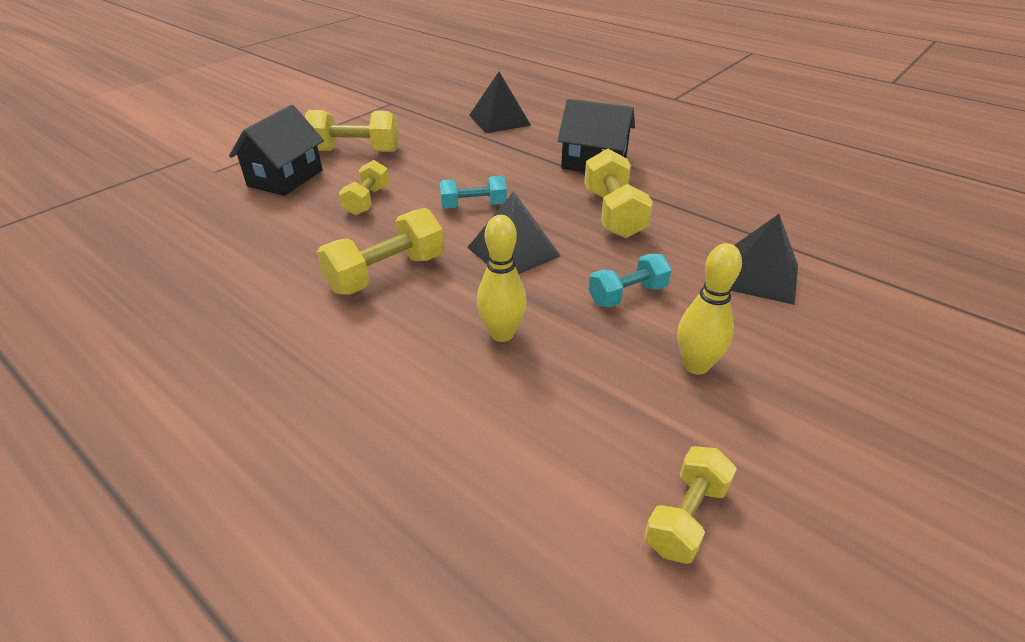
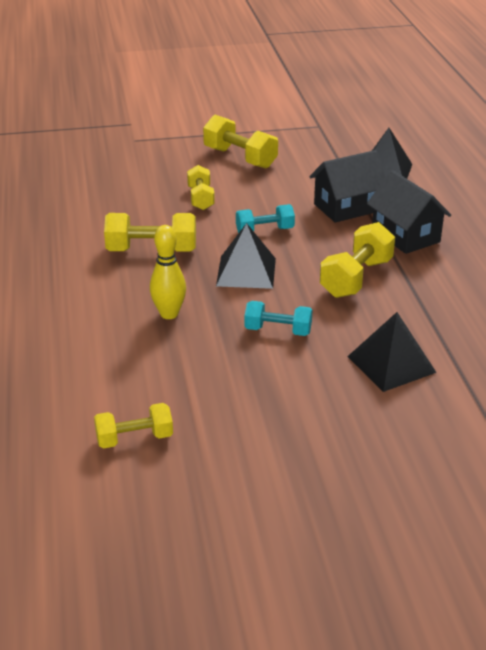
camera: 40 degrees right, 5 degrees down
black house [229,105,324,196] -> black house moved to [309,150,386,223]
yellow dumbbell [339,160,389,215] -> yellow dumbbell turned 60 degrees counterclockwise [187,165,215,210]
turquoise dumbbell [439,176,507,209] -> turquoise dumbbell turned 45 degrees counterclockwise [236,204,295,233]
yellow bowling pin [678,243,742,375] -> none

